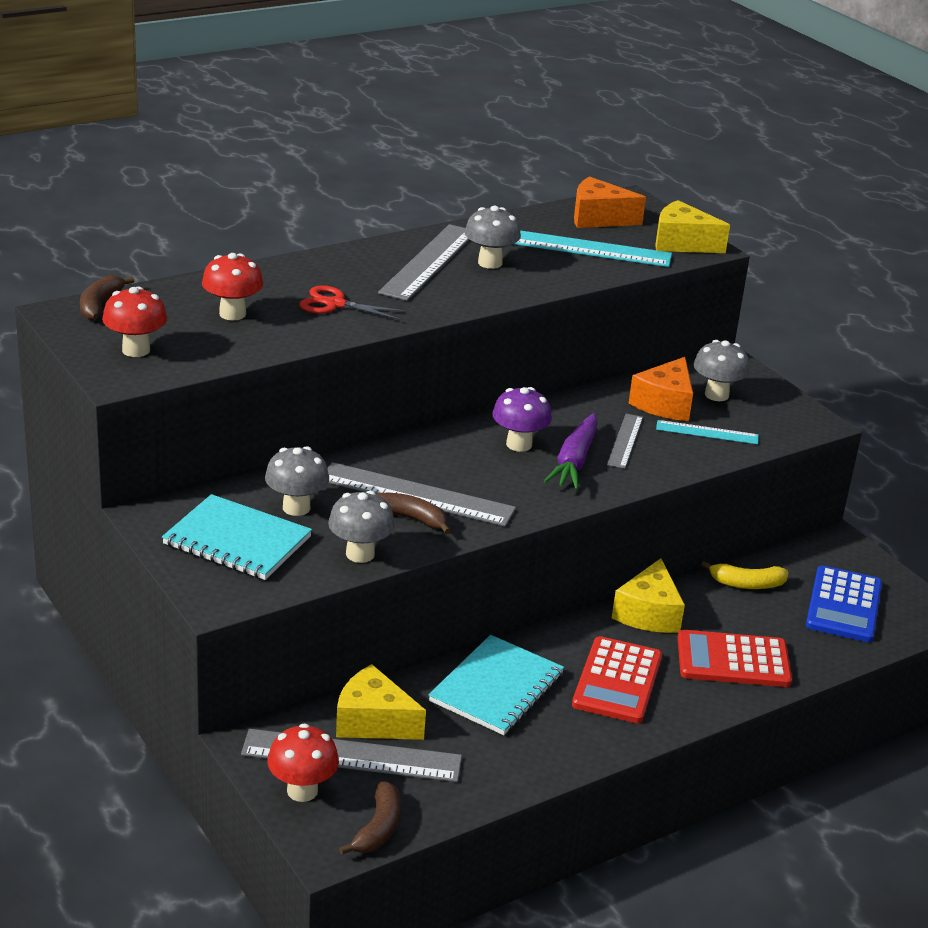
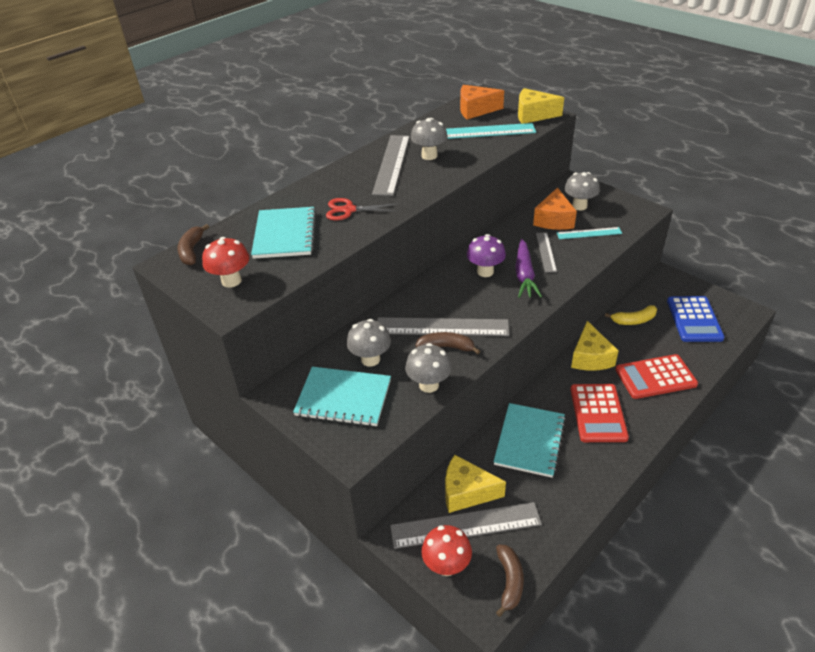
camera: 10 degrees left, 10 degrees up
red mushroom [202,253,263,320] -> turquoise notebook [251,207,316,259]

